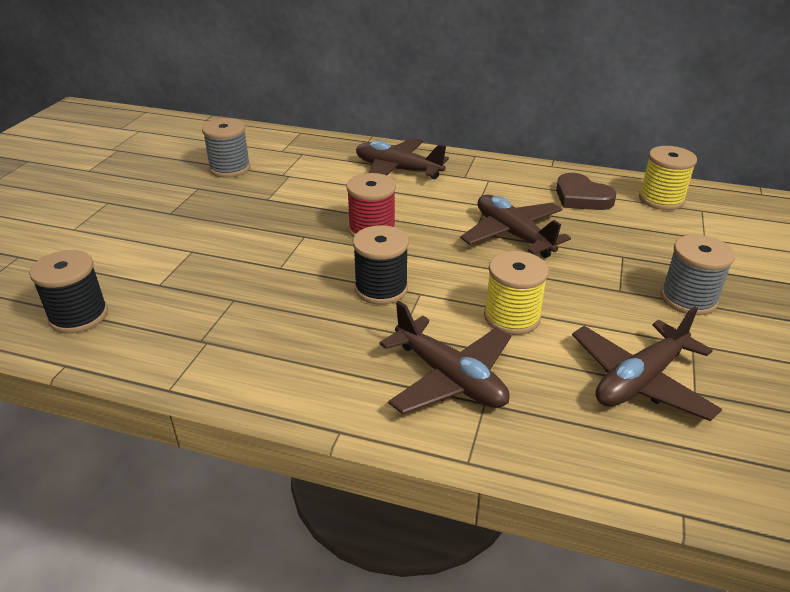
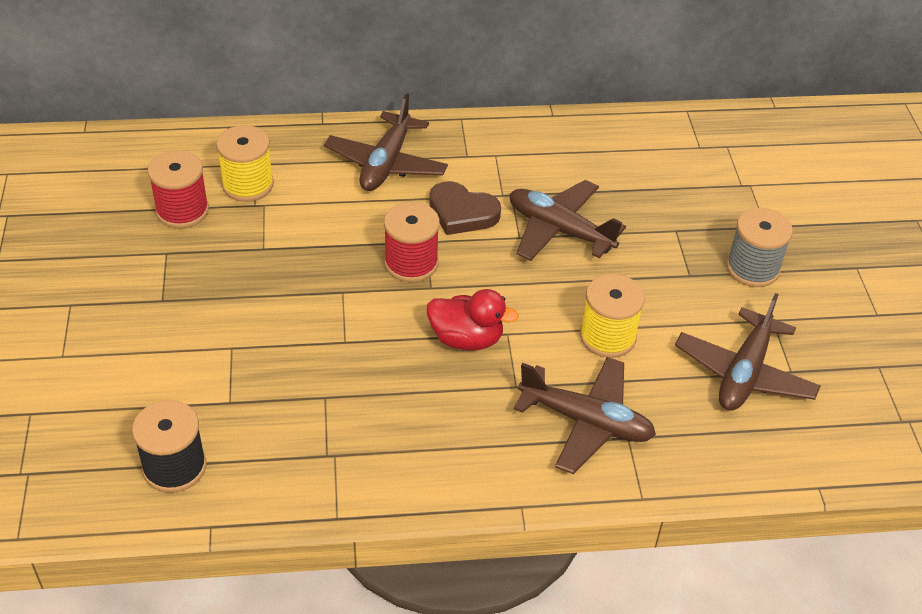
camera: 25 degrees left, 10 degrees up
grey spool [202,118,251,178] -> red spool [147,150,209,228]
black spool [353,225,409,305] -> red duck [427,289,519,351]
brown plane [356,138,449,179] -> brown plane turned 75 degrees counterclockwise [324,93,448,191]
brown heart [556,173,616,210] -> brown heart moved to [429,181,501,235]
yellow spool [639,146,697,210] -> yellow spool moved to [216,125,274,202]

